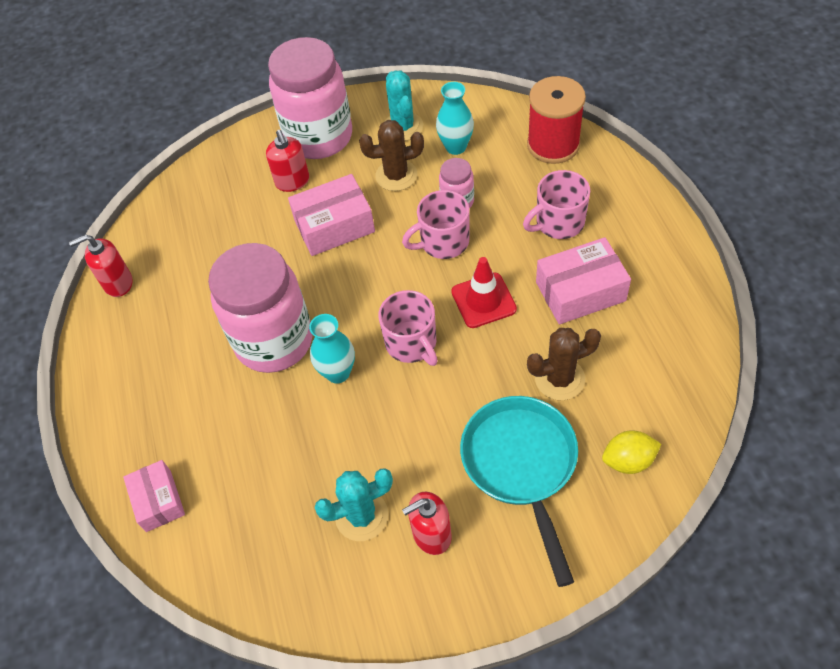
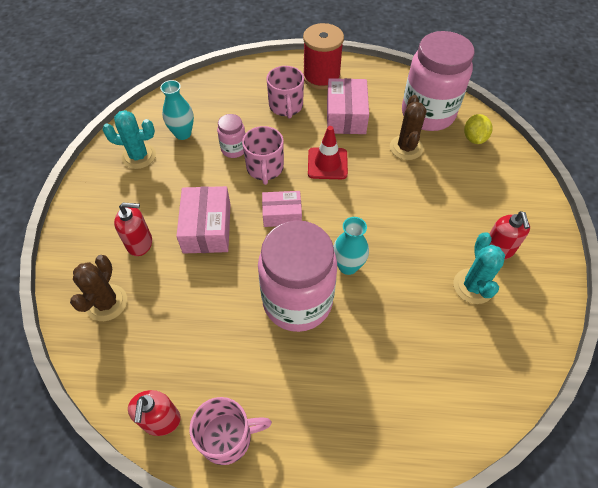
camera: 75 degrees left, 0 degrees up
pink box [123,460,185,532] -> pink box moved to [262,191,302,227]
pink jar [268,37,352,159] -> pink jar moved to [402,31,475,131]
brown cactus [359,120,424,191] -> brown cactus moved to [70,255,127,321]
pink mug [378,290,438,366] -> pink mug moved to [189,397,272,465]
turquoise pan [460,396,578,587] -> none
red spool [527,76,586,164] -> red spool moved to [303,23,344,90]

